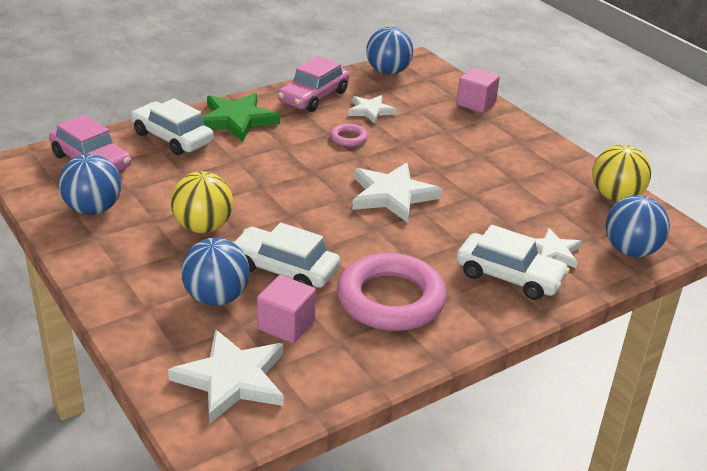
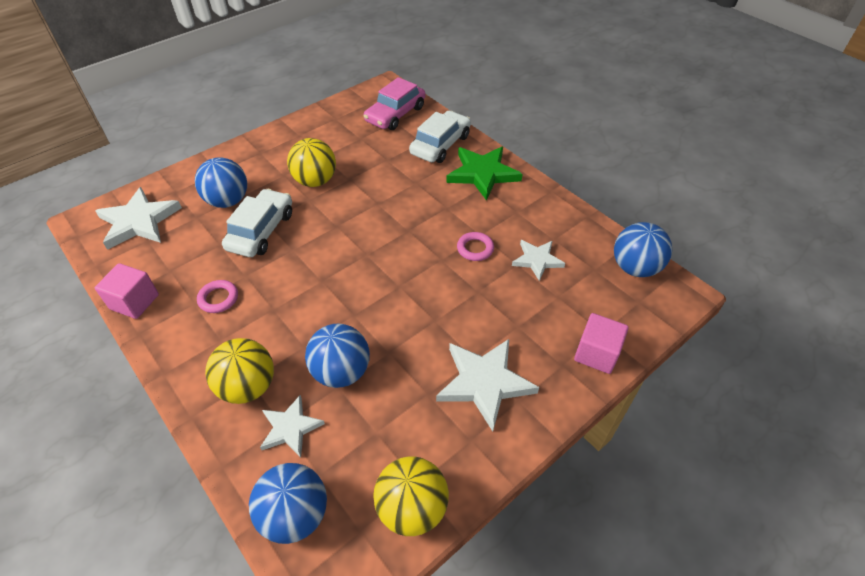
camera: 85 degrees right, 15 degrees up
blue ball [58,154,121,215] -> blue ball moved to [305,324,370,388]
pink cube [257,275,316,343] -> pink cube moved to [95,263,159,319]
pink car [278,56,350,112] -> none
pink ring [337,253,447,331] -> pink ring [197,280,238,313], size x0.44
white star [352,162,442,223] -> white star moved to [436,339,539,431]
white car [456,225,570,300] -> yellow ball [205,338,274,404]

